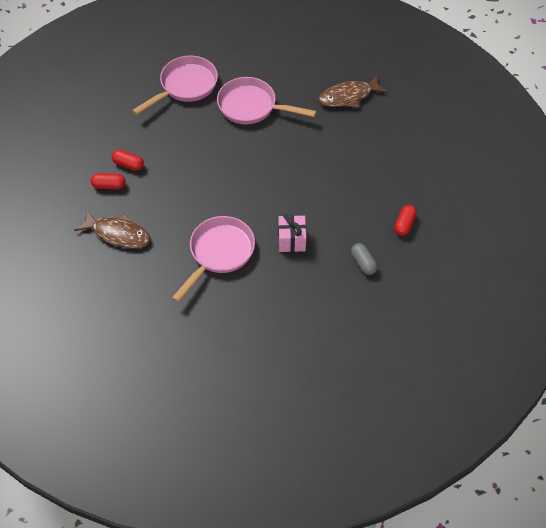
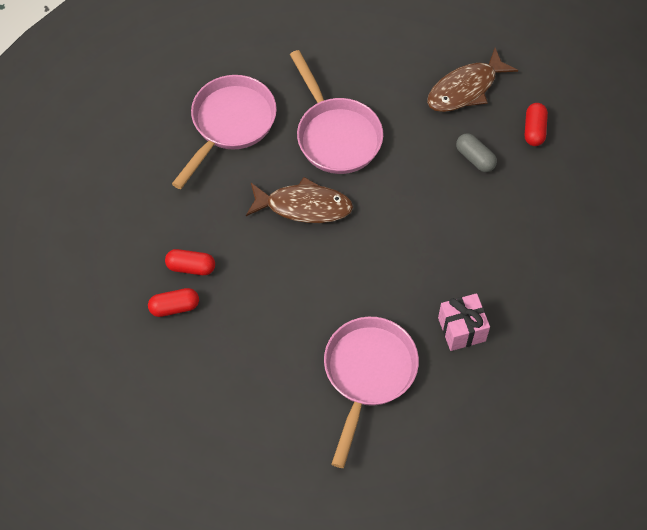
camera: 15 degrees left, 5 degrees up
brown fish [74,210,150,248] -> brown fish moved to [246,177,353,223]
pink pan [217,77,316,125] -> pink pan turned 120 degrees counterclockwise [290,50,383,174]
grey capsule [351,243,378,275] -> grey capsule moved to [456,133,497,172]
red capsule [394,205,417,236] -> red capsule moved to [525,103,548,146]

